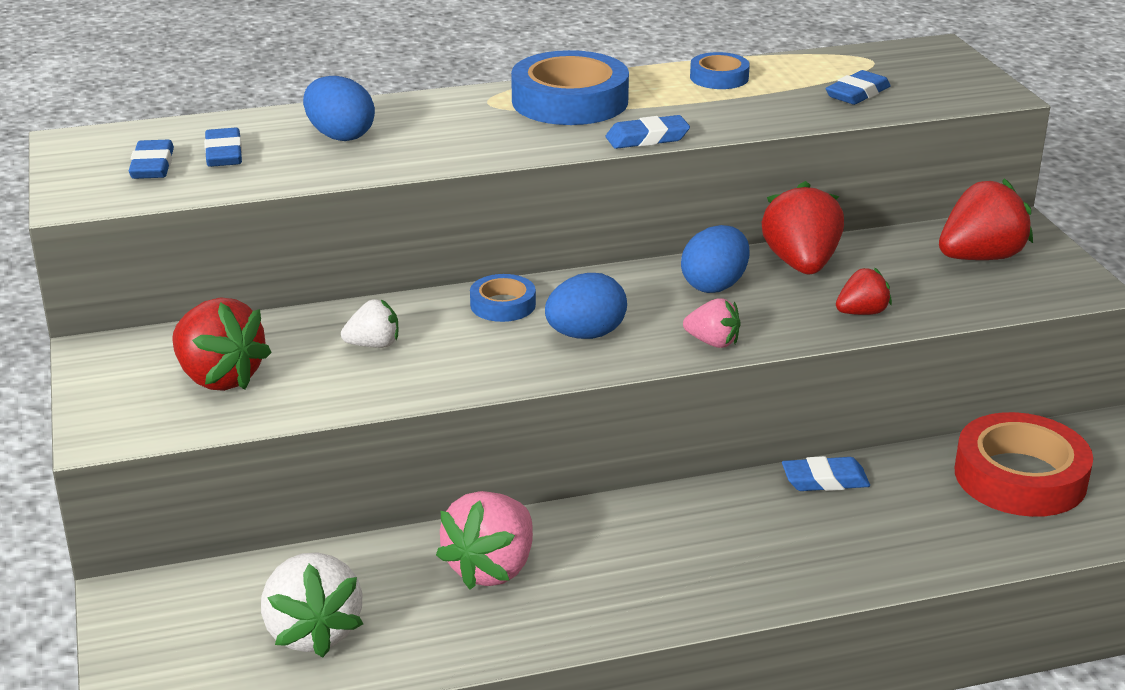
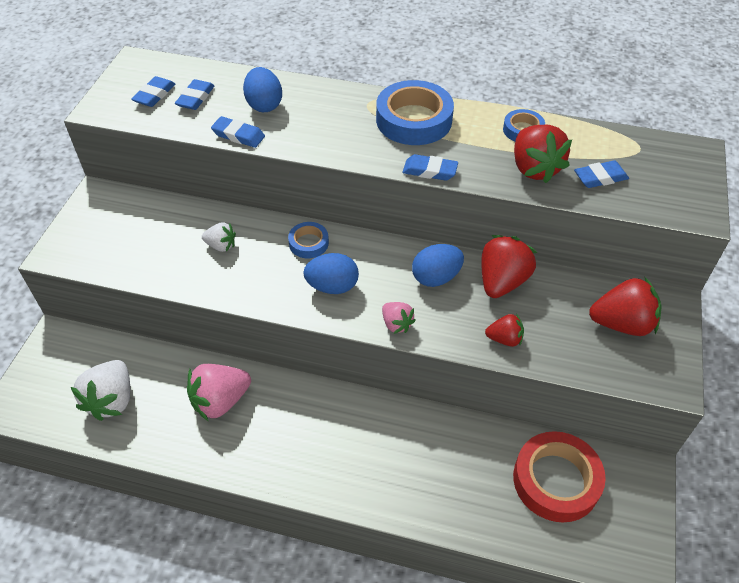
camera: 30 degrees right, 20 degrees up
red strawberry [172,297,272,391] -> red strawberry moved to [514,125,572,183]
blue eraser [782,456,870,491] -> blue eraser moved to [211,116,265,148]

